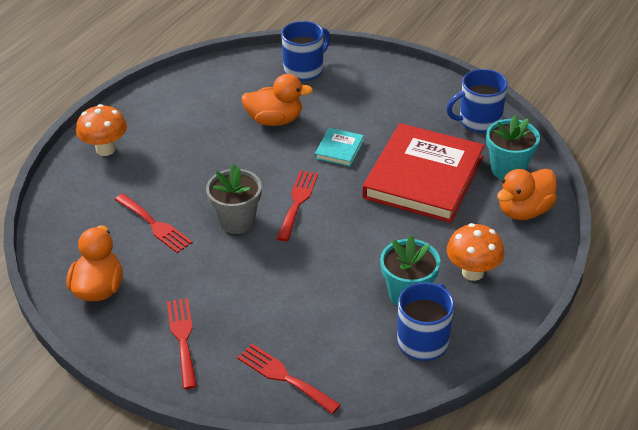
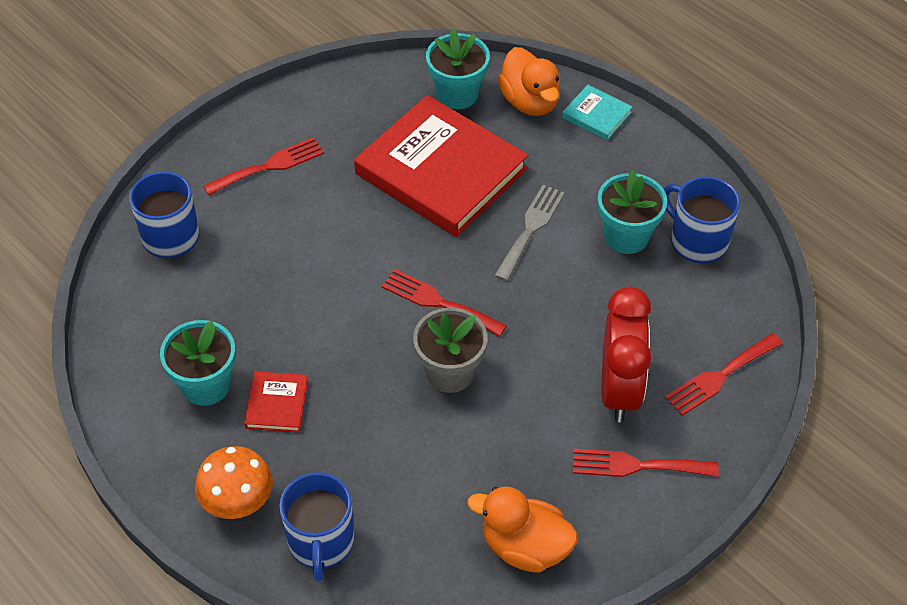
camera: 75 degrees left, 10 degrees up
red fork [115,194,193,253] -> red fork moved to [203,137,324,195]
orange duck [241,74,313,126] -> none
turquoise book [315,128,364,167] -> turquoise book moved to [562,85,632,140]
blue mug [447,69,508,133] -> blue mug moved to [279,472,354,582]
orange mushroom [447,223,505,281] -> none
none -> turquoise flower pot [160,320,236,406]
none -> red book [244,371,308,432]
none -> grey fork [494,185,565,281]
none -> red clock [602,286,652,422]

